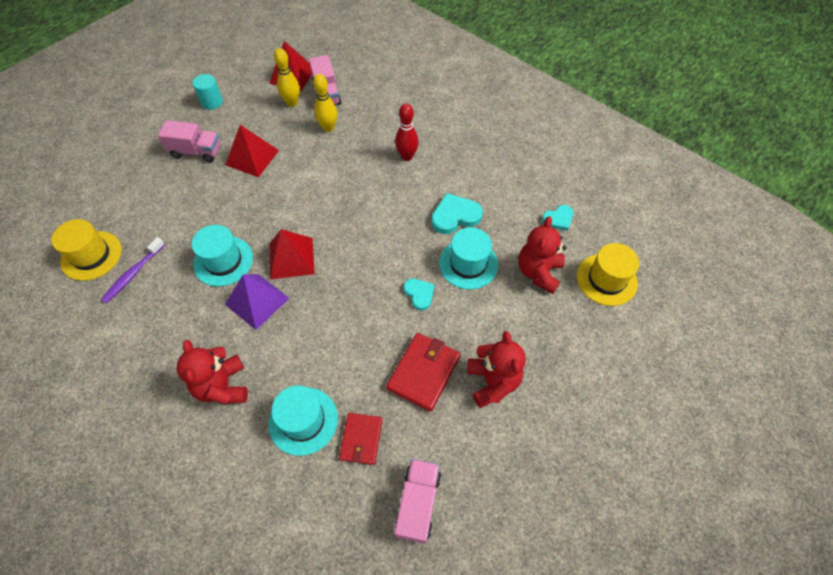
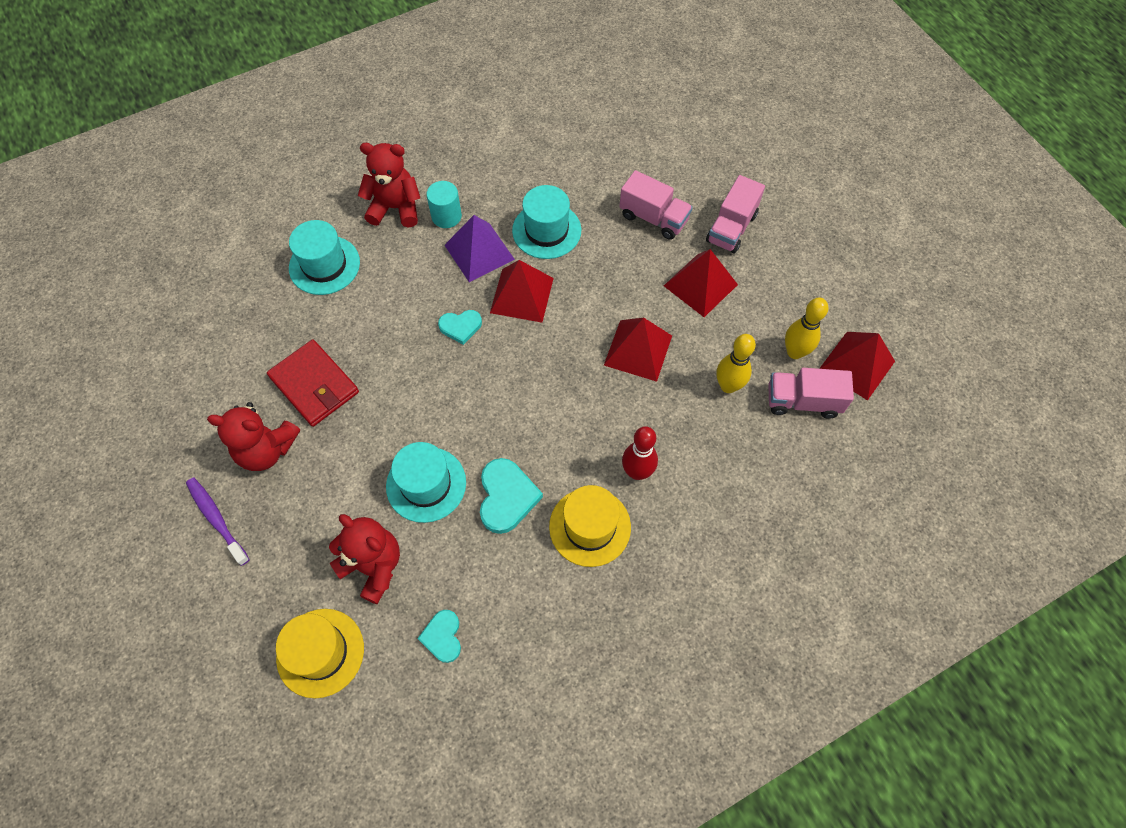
camera: 110 degrees right, 5 degrees up
yellow hat [51,219,122,281] -> yellow hat moved to [549,485,631,567]
purple toothbrush [101,237,165,303] -> purple toothbrush moved to [186,478,250,566]
turquoise cylinder [192,74,223,110] -> turquoise cylinder moved to [426,181,462,228]
red wallet [339,413,382,465] -> none
pink truck [395,459,441,544] -> pink truck moved to [619,170,693,240]
turquoise heart [404,279,435,311] -> turquoise heart moved to [438,310,482,345]
none -> red pyramid [604,318,672,382]

